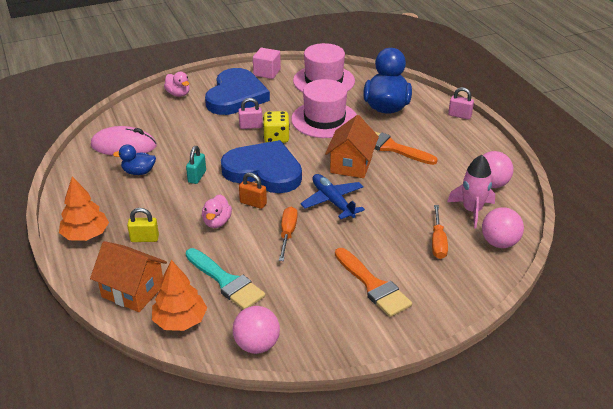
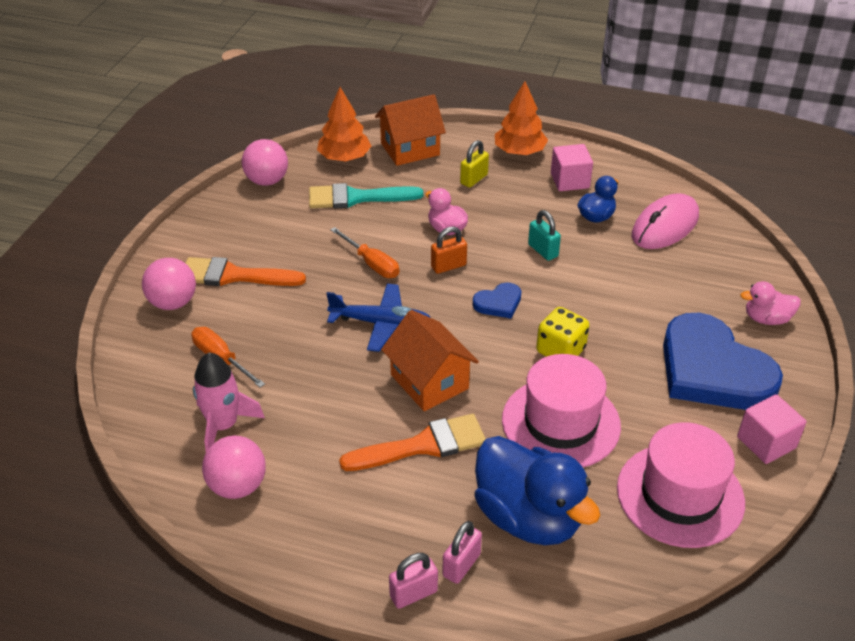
camera: 130 degrees right, 5 degrees up
blue heart [221,140,302,193] -> blue heart [473,283,521,318], size x0.43
pink padlock [238,98,263,129] -> pink padlock moved to [442,521,482,584]
pink ball [482,207,524,248] -> pink ball moved to [142,258,196,310]
none -> pink cube [551,144,593,191]

